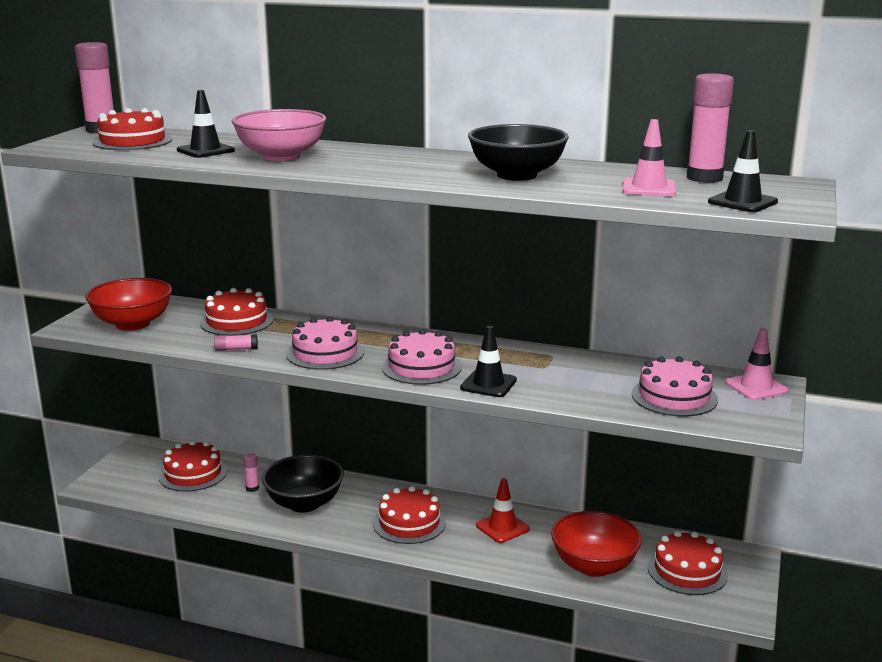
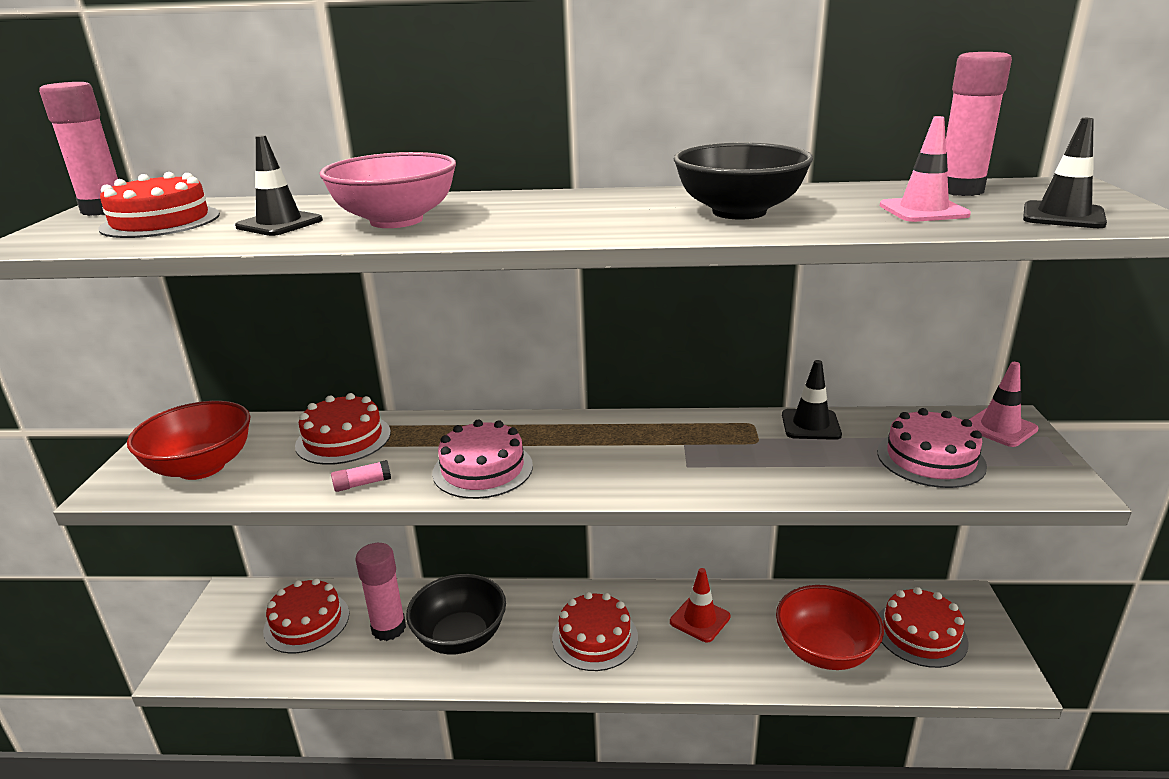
camera: 15 degrees left, 5 degrees up
pink glue stick [243,453,259,492] -> pink glue stick [356,543,406,641], size x2.12
pink cake [382,329,462,385] -> none
black traffic cone [460,326,517,397] -> black traffic cone moved to [782,360,842,440]

